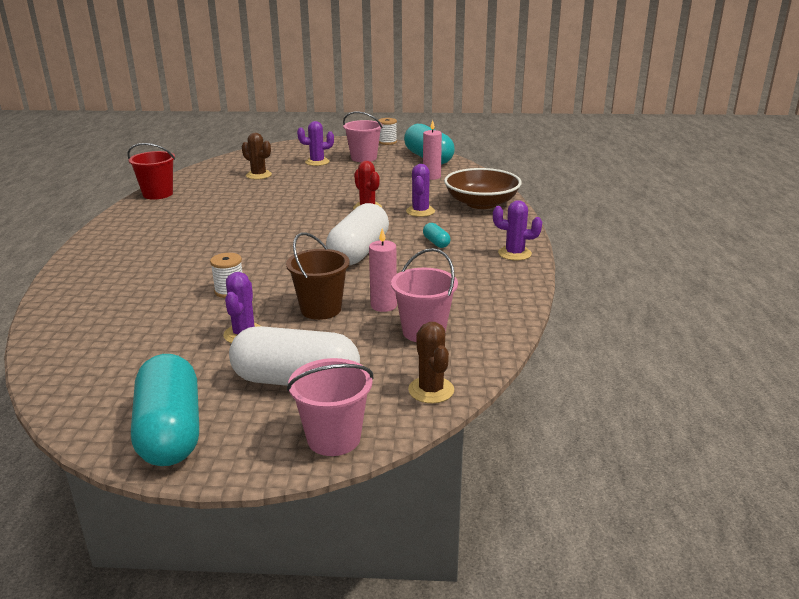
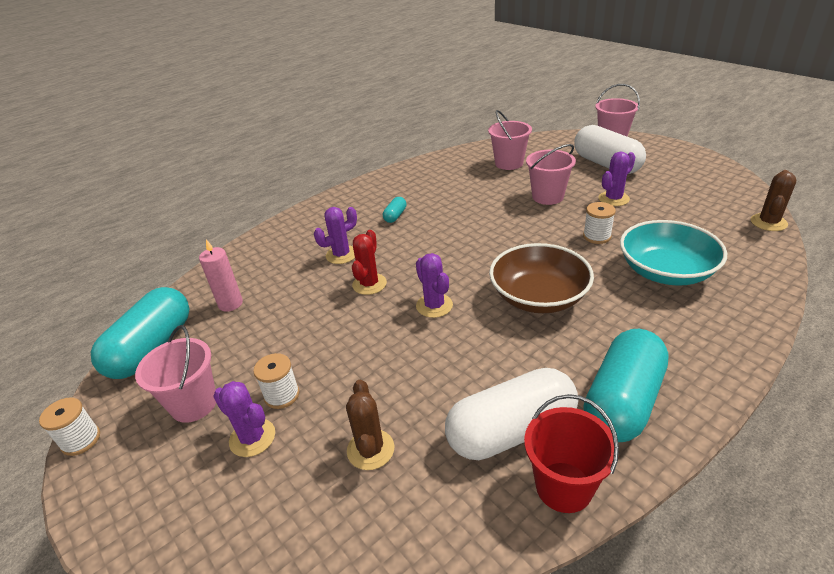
camera: 130 degrees left, 10 degrees up
turquoise capsule [131,354,199,466] -> turquoise capsule moved to [583,329,669,442]
brown bucket [286,232,349,320] -> pink bucket [526,144,576,205]
white capsule [326,203,389,265] -> white capsule moved to [445,368,578,460]
pink candle [369,228,397,312] -> none
brown cactus [408,322,454,403] -> brown cactus moved to [751,170,796,231]
brown bowl [444,168,522,209] -> brown bowl moved to [489,243,594,313]
purple cactus [493,200,542,261] -> purple cactus moved to [416,253,453,318]
none -> white spool [253,353,300,409]
none -> turquoise bowl [620,220,727,286]

